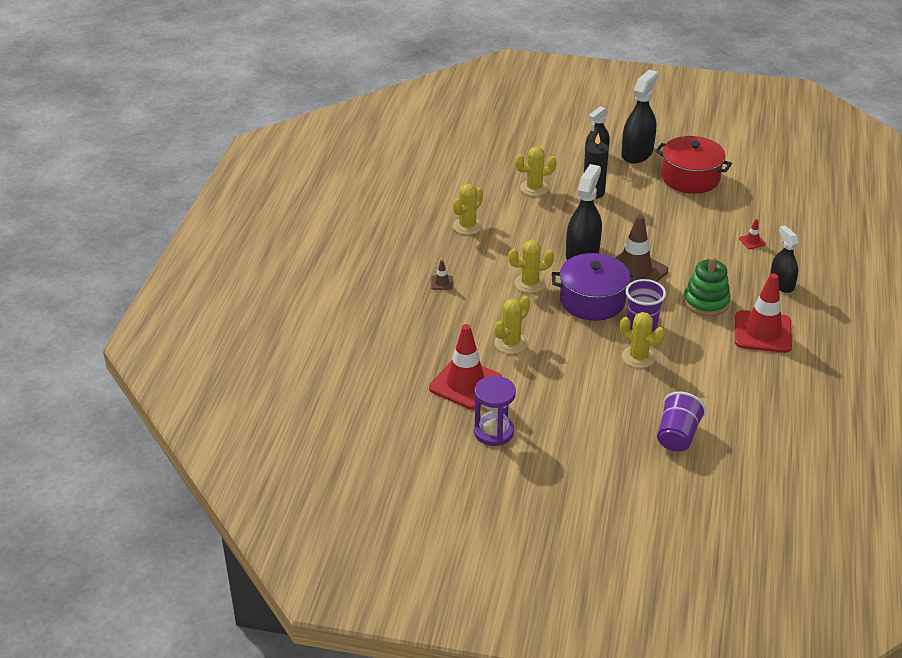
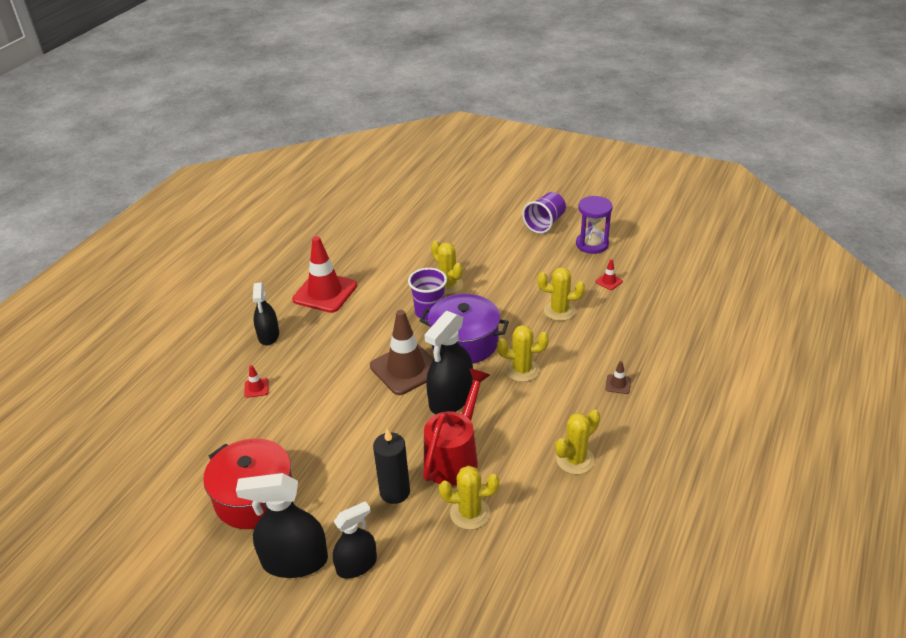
camera: 165 degrees left, 0 degrees up
red traffic cone [429,324,502,410] -> red traffic cone [596,259,623,290], size x0.41
yellow cactus [494,296,530,354] -> yellow cactus turned 45 degrees clockwise [538,267,585,321]
black spray bottle [621,70,659,164] -> black spray bottle turned 45 degrees clockwise [236,473,328,578]
purple cup [657,391,706,451] -> purple cup moved to [522,192,566,234]
green stacking toy [684,256,731,316] -> none
none -> red watering can [423,368,490,486]

